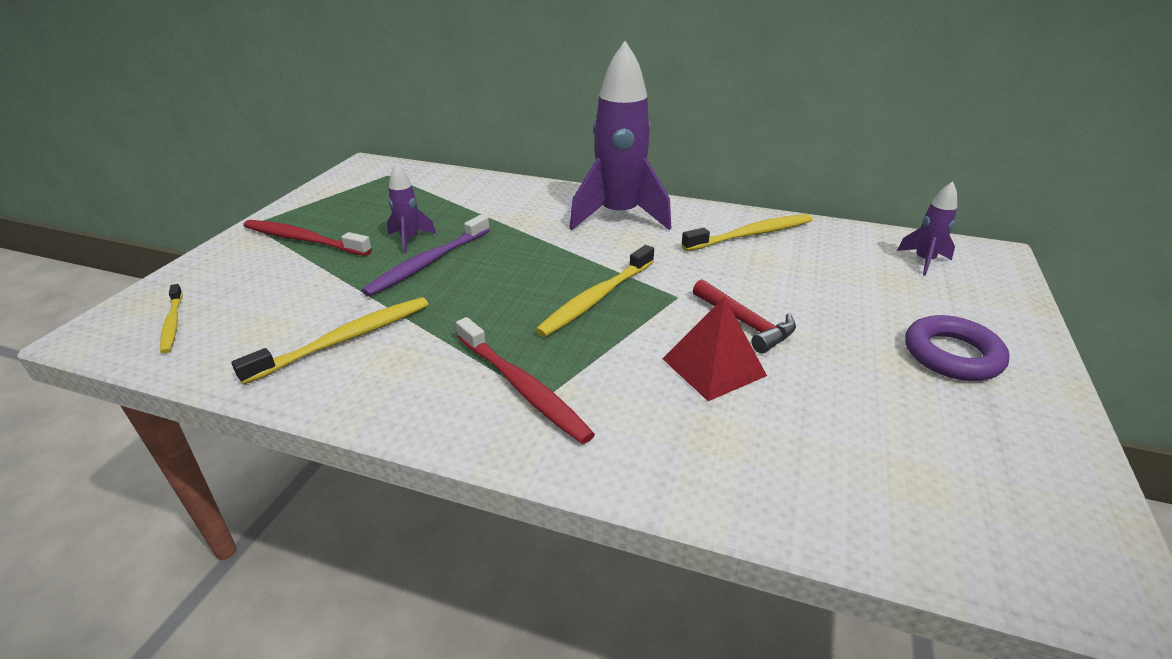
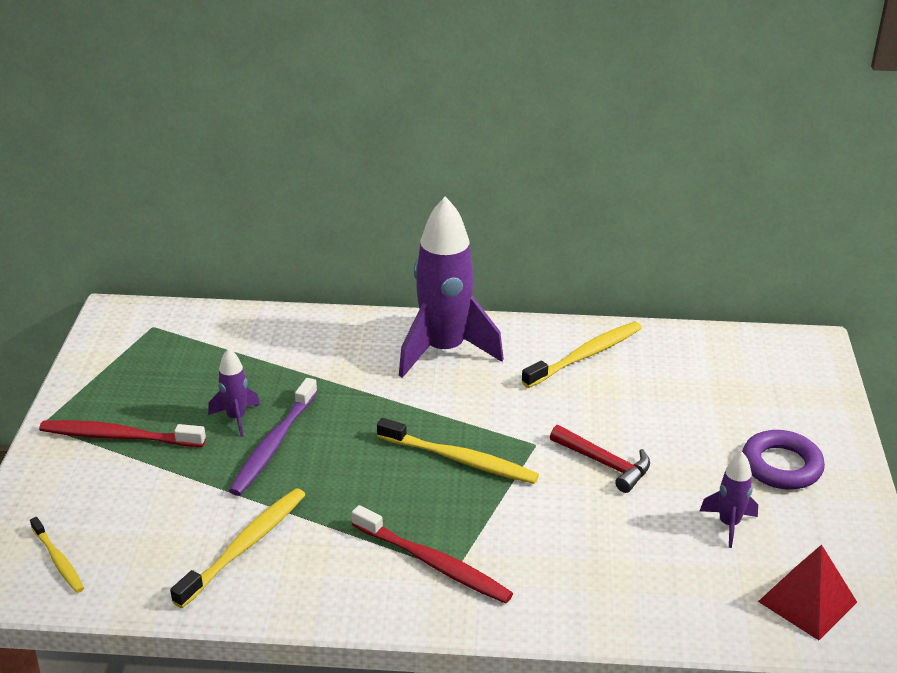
camera: 15 degrees left, 0 degrees up
yellow toothbrush [535,245,654,337] -> yellow toothbrush turned 90 degrees counterclockwise [377,418,539,484]
red pyramid [662,297,767,401] -> red pyramid moved to [758,545,857,640]
purple rocket [897,181,957,276] -> purple rocket moved to [700,452,758,548]

